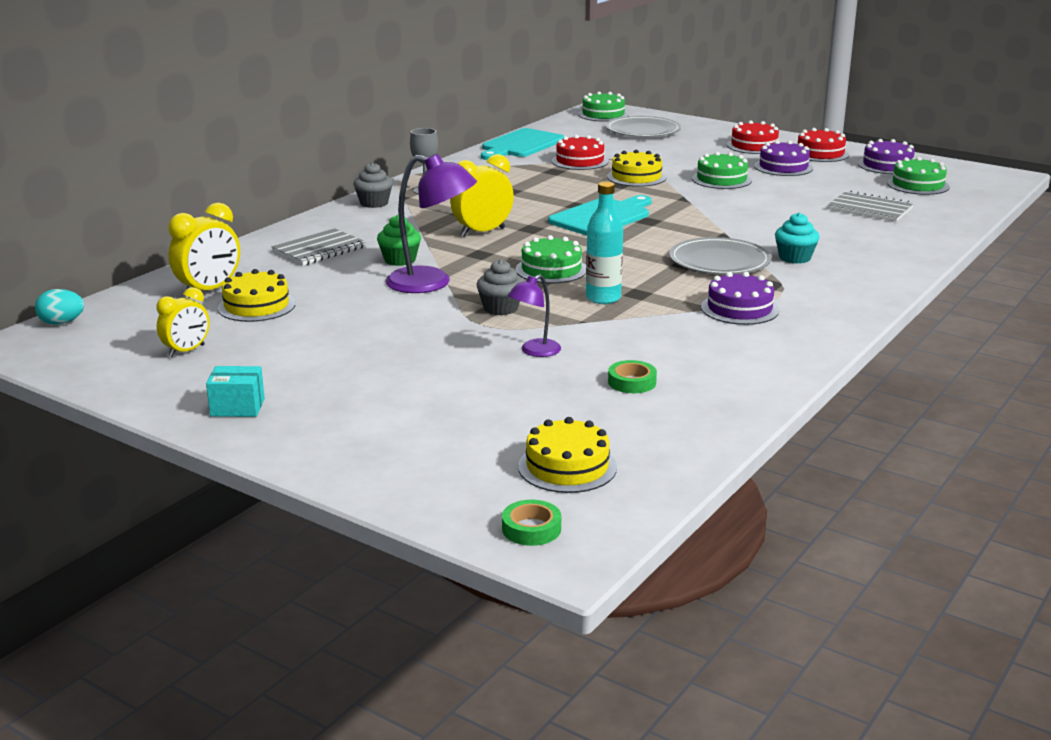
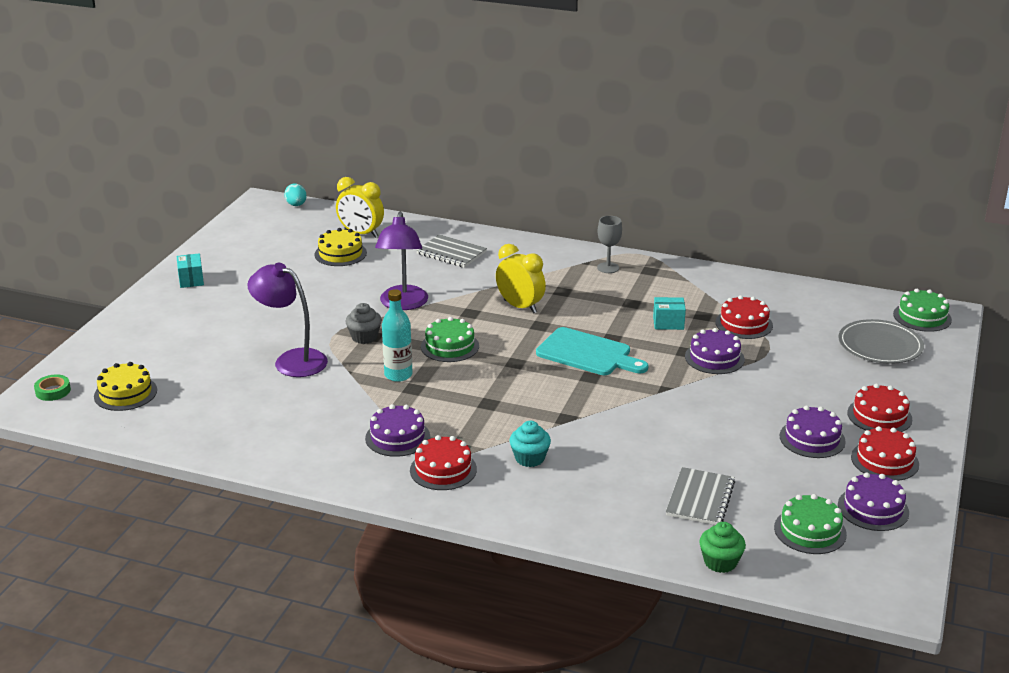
camera: 75 degrees right, 5 degrees up
yellow clock [156,287,210,357] -> none
grey cupcake [354,162,393,208] -> none
green cupcake [377,215,421,266] -> green cupcake moved to [699,522,746,573]
turquoise cutting board [481,128,565,160] -> none
purple lamp [507,274,561,357] -> purple lamp [247,263,328,377], size x1.82
yellow cake [607,150,666,187] -> purple cake [685,328,745,374]
green tape [608,360,657,393] -> none
grey plate [669,237,771,275] -> none
green cake [692,152,752,189] -> none
none -> red cake [410,435,477,490]
none -> turquoise box [653,297,686,330]

